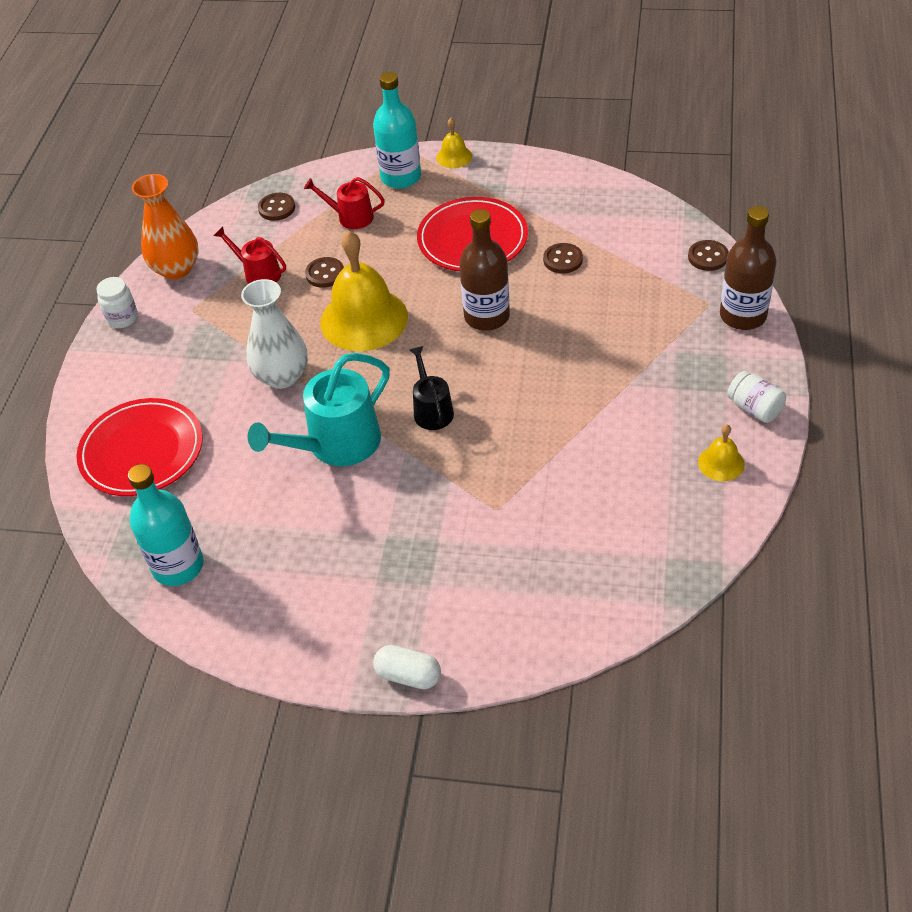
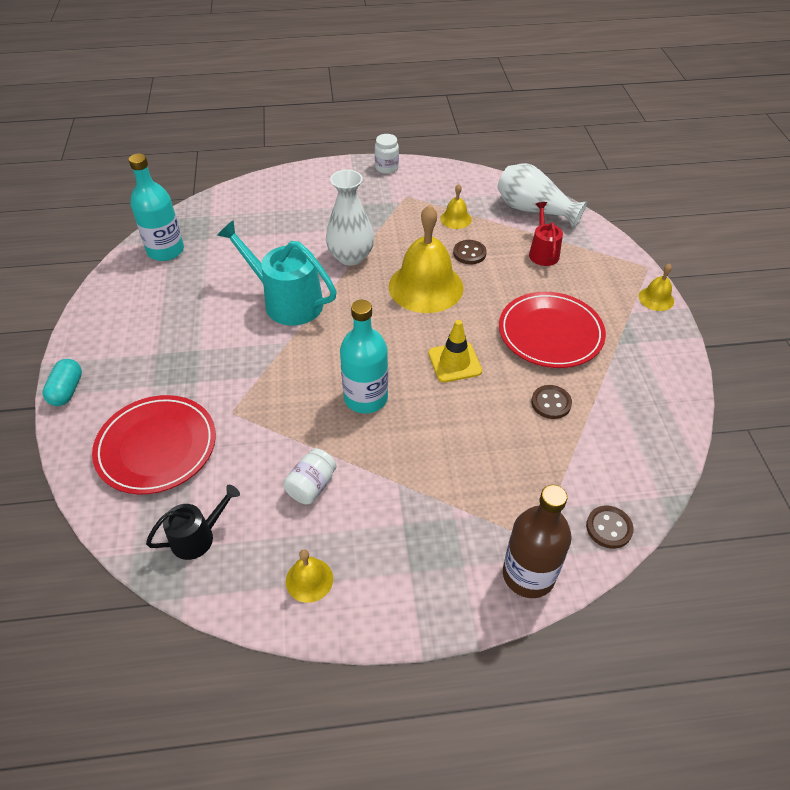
camera: 70 degrees right, 0 degrees up
red plate [76,398,203,496] -> red plate moved to [92,395,216,494]
orange vase [132,174,199,279] -> none
red watering can [214,226,286,284] -> yellow bell [440,184,472,229]
brown button [258,193,295,221] -> white vase [497,163,587,228]
turquoise bottle [373,72,421,189] -> turquoise bottle moved to [340,300,388,413]
white capsule [373,645,441,689] -> turquoise capsule [42,359,82,406]
black watering can [409,346,454,430] -> black watering can moved to [146,485,240,560]
brown bottle [459,209,510,331] -> yellow traffic cone [428,320,482,382]
white jar [727,371,786,423] -> white jar moved to [283,448,337,504]

